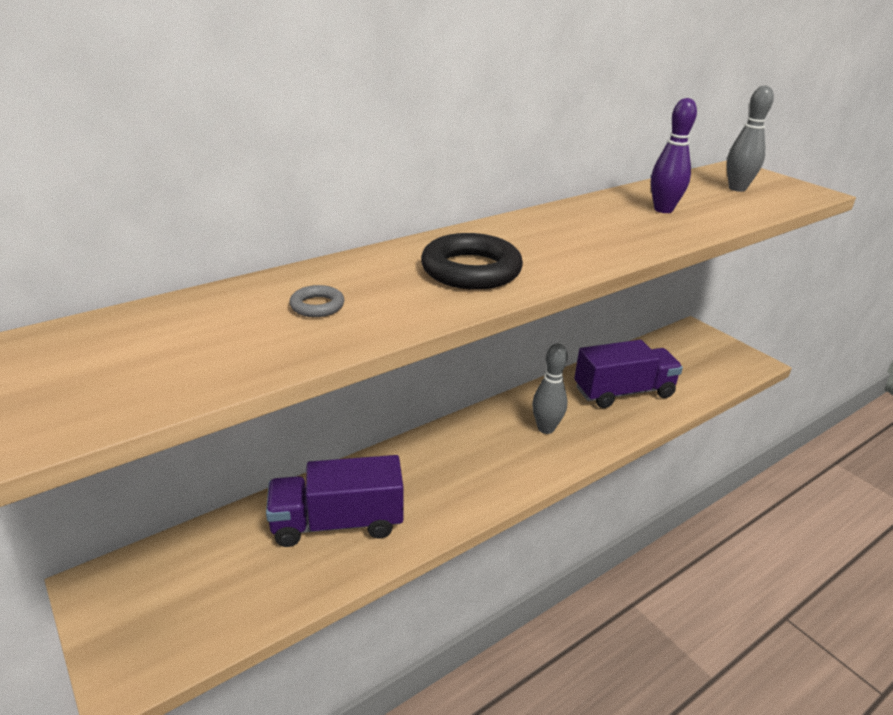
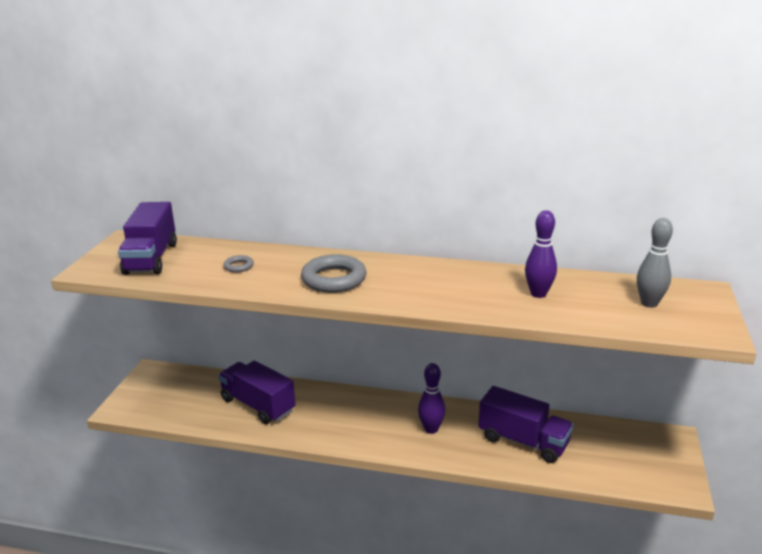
camera: 50 degrees right, 5 degrees down
black ring [421,233,523,290] -> grey ring [301,254,367,293]
grey bowling pin [532,344,568,434] -> purple bowling pin [418,363,445,434]
none -> purple truck [118,202,177,275]

